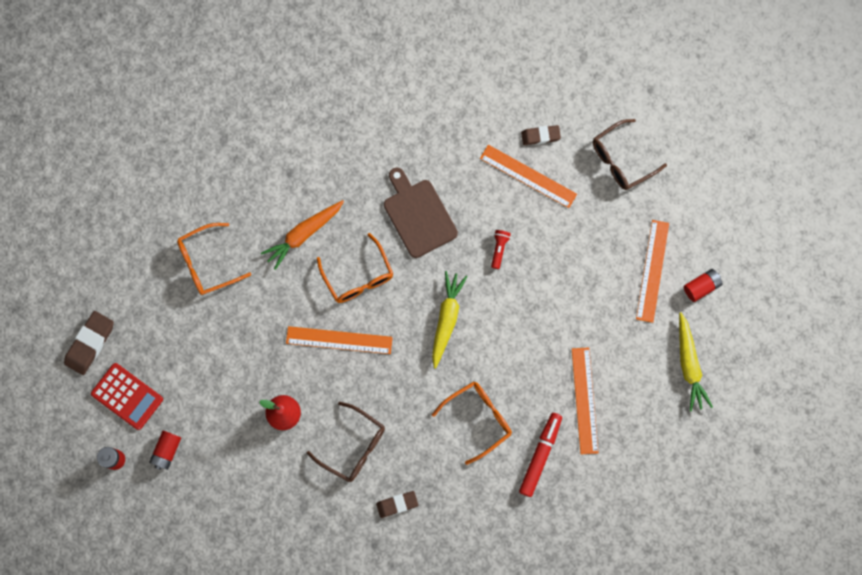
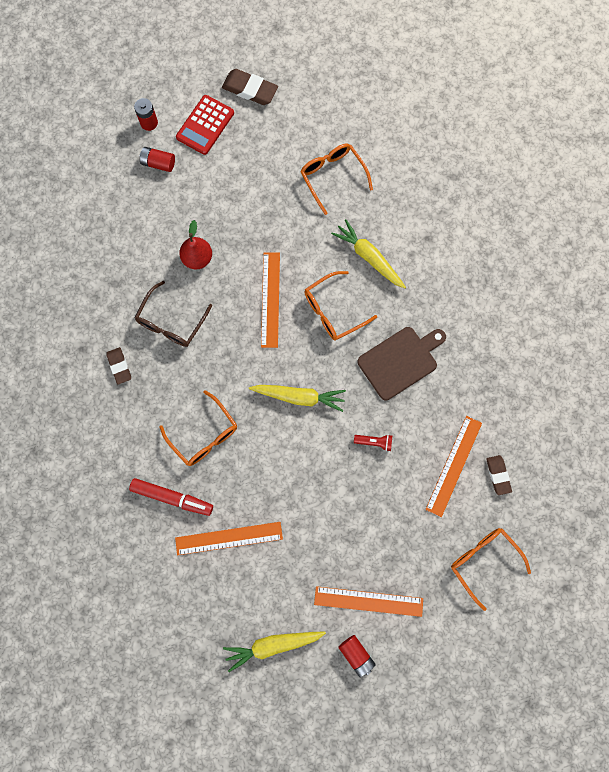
camera: 85 degrees right, 0 degrees up
orange carrot [261,200,344,270] -> yellow carrot [331,219,406,289]
brown glasses [593,119,667,190] -> orange glasses [451,528,531,611]

